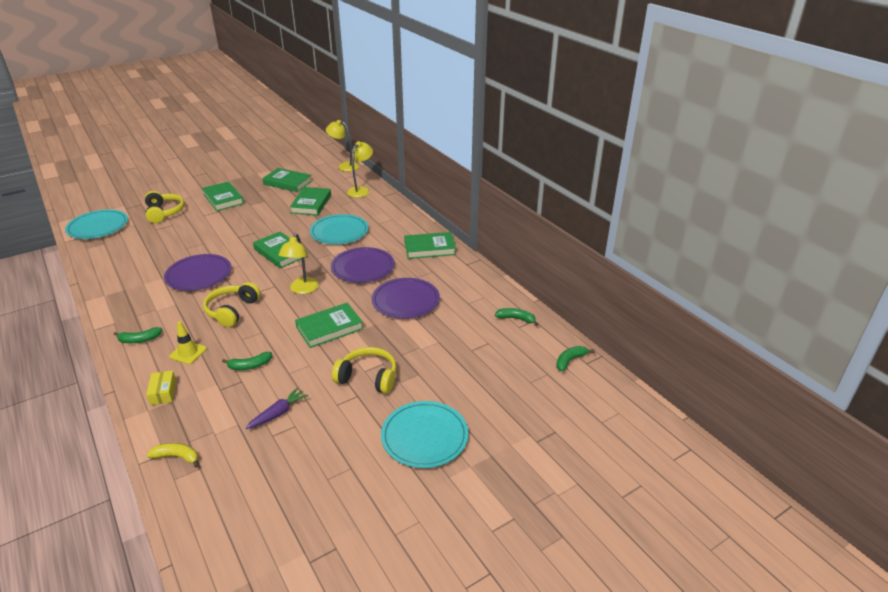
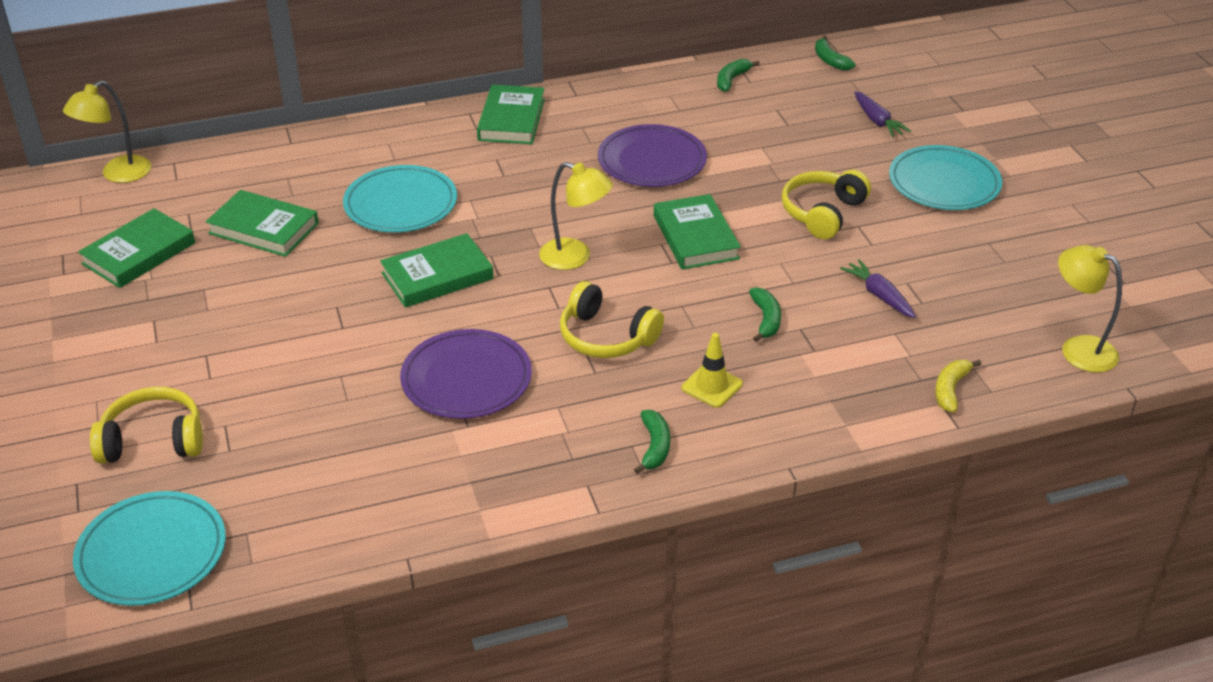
camera: 75 degrees left, 5 degrees up
yellow box [146,370,176,405] -> none
green book [202,181,244,211] -> none
purple plate [331,247,395,283] -> none
yellow lamp [347,141,373,198] -> yellow lamp moved to [1058,245,1122,373]
none -> purple carrot [854,91,911,137]

